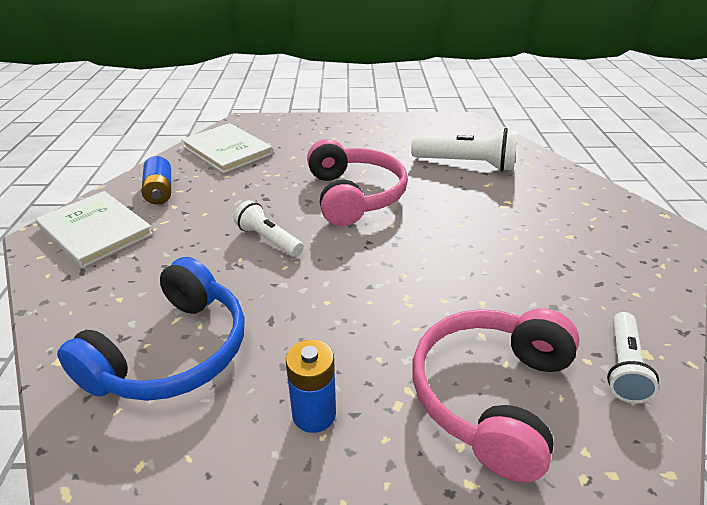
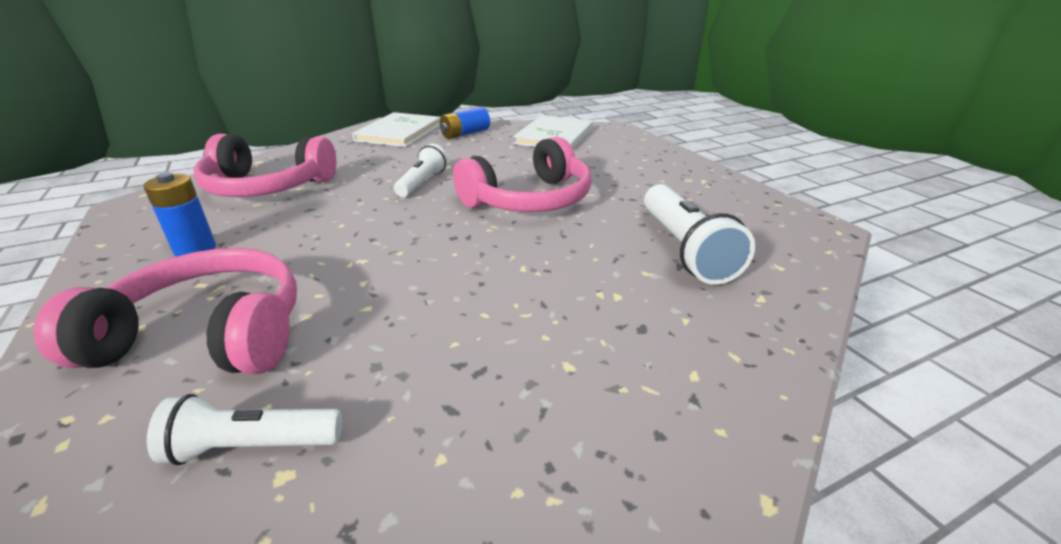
camera: 65 degrees right, 5 degrees down
blue headphones [57,257,245,401] -> pink headphones [194,134,337,197]

